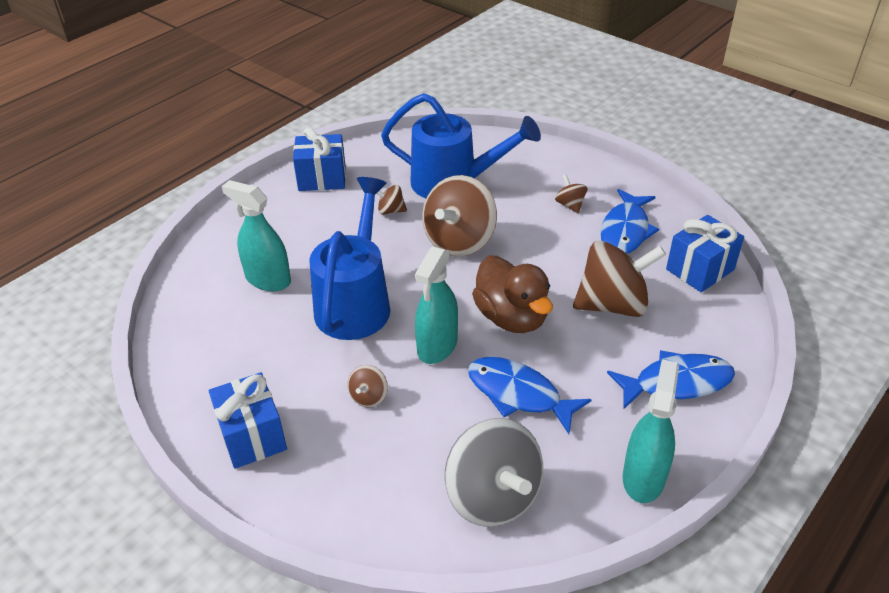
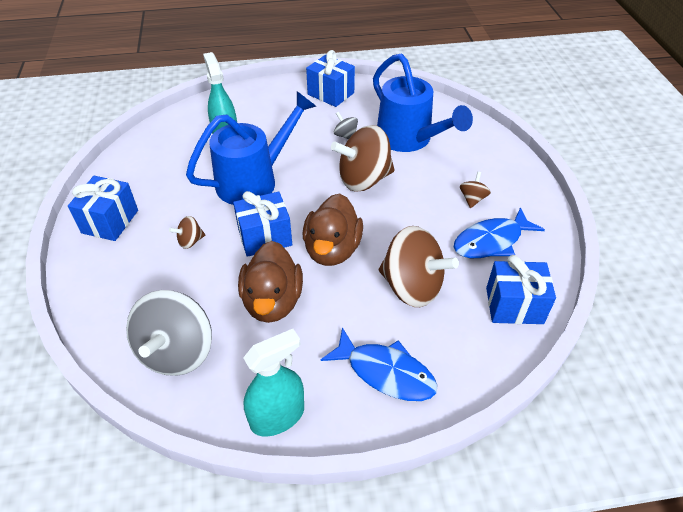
camera: 40 degrees right, 5 degrees up
brown spinning top [376,185,407,215] -> grey spinning top [334,112,358,139]
turquoise spray bottle [415,247,458,364] -> blue gift [233,191,292,257]
blue fish [468,357,592,434] -> brown duck [238,241,303,323]

